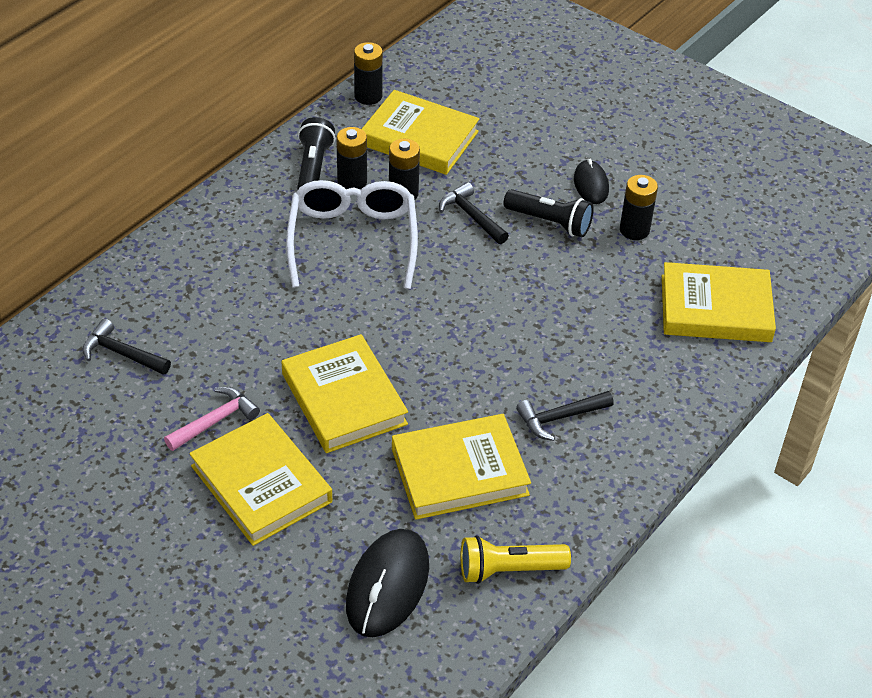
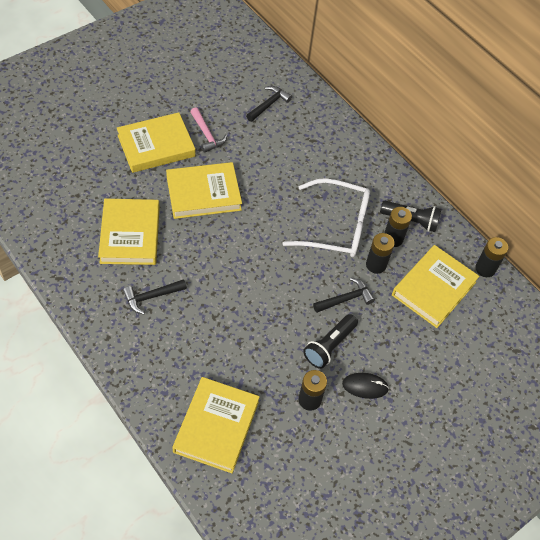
camera: 100 degrees right, 10 degrees up
black mouse [346,529,429,637] -> none
yellow flashlight [460,535,571,584] -> none
black hammer [516,391,614,441] -> black hammer turned 105 degrees counterclockwise [123,279,187,314]

